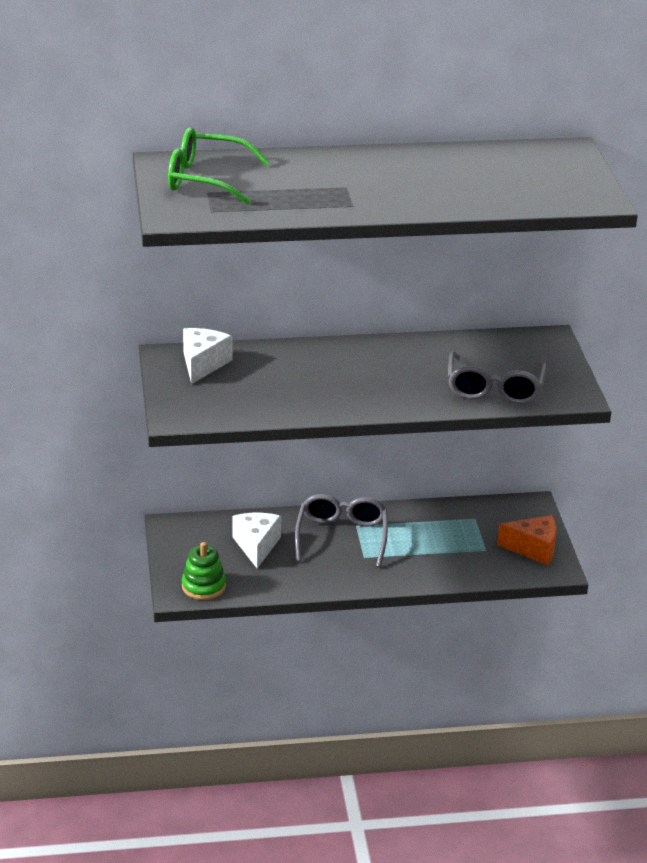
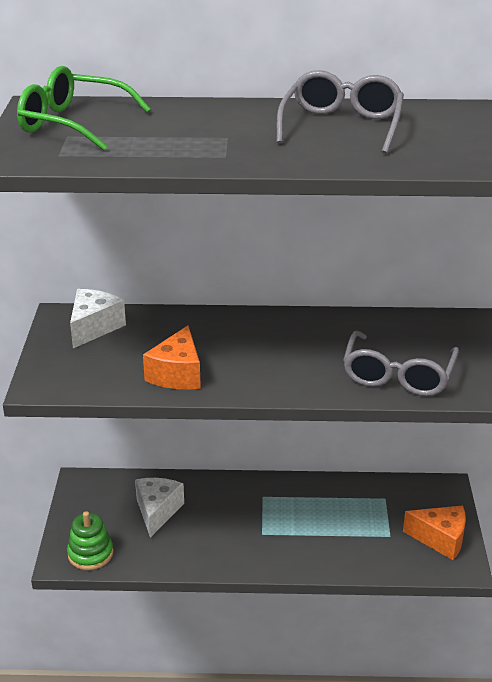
camera: 10 degrees right, 0 degrees up
grey glasses [295,494,388,567] -> grey glasses moved to [277,70,404,154]
none -> orange cheese [143,325,201,390]

